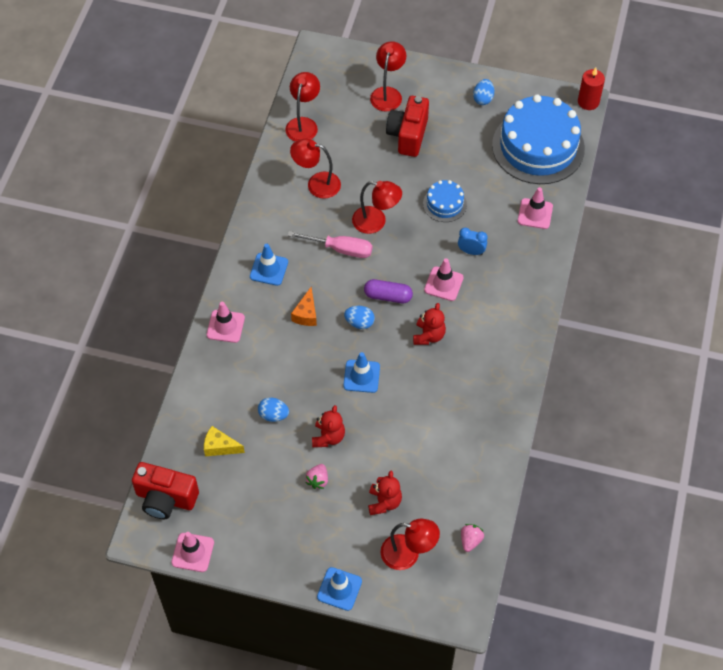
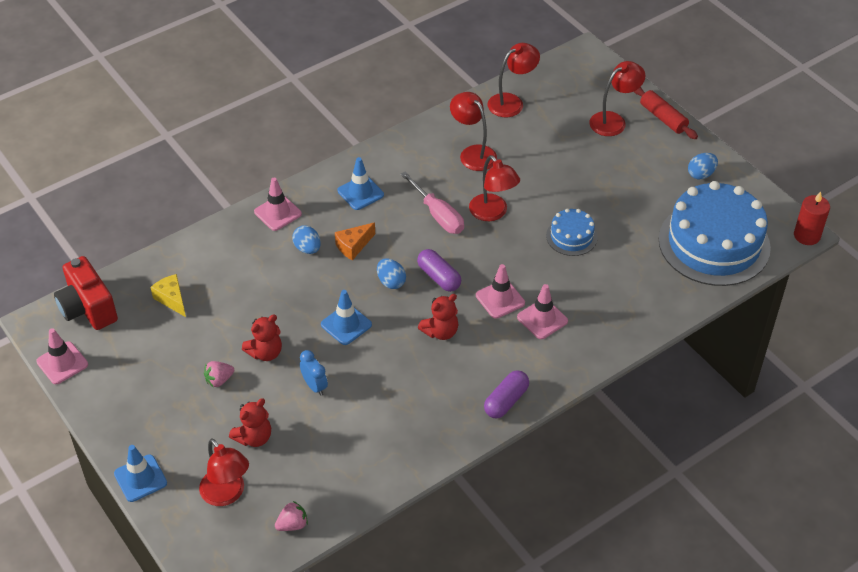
camera: 40 degrees right, 10 degrees down
blue egg [258,397,289,422] -> blue egg moved to [292,225,321,254]
red camera [386,96,429,157] -> none
blue clock [458,228,488,255] -> blue clock moved to [300,350,328,396]
pink traffic cone [518,187,553,229] -> pink traffic cone moved to [517,284,568,339]
none -> purple capsule [484,370,529,418]
none -> red rolling pin [634,87,698,139]

